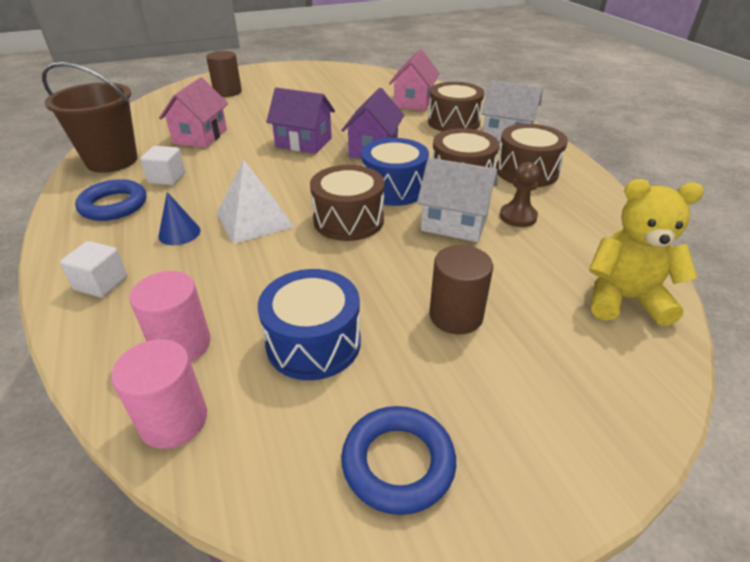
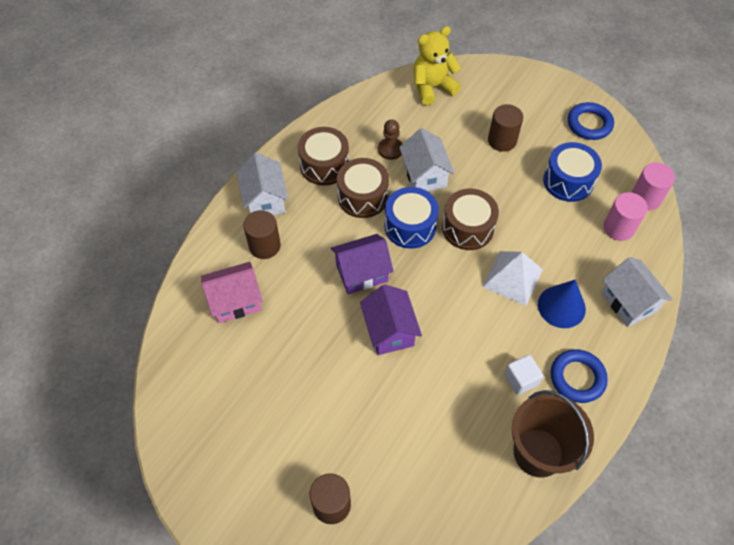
camera: 125 degrees left, 20 degrees up
white cube [60,241,127,298] -> white house [601,257,673,327]
blue cone [158,192,200,245] -> blue cone [538,279,586,328], size x1.56
pink house [159,77,228,148] -> none
brown drum [428,82,484,132] -> brown cylinder [243,210,281,259]
yellow teddy bear [589,179,704,326] -> yellow teddy bear turned 90 degrees clockwise [414,26,461,106]

